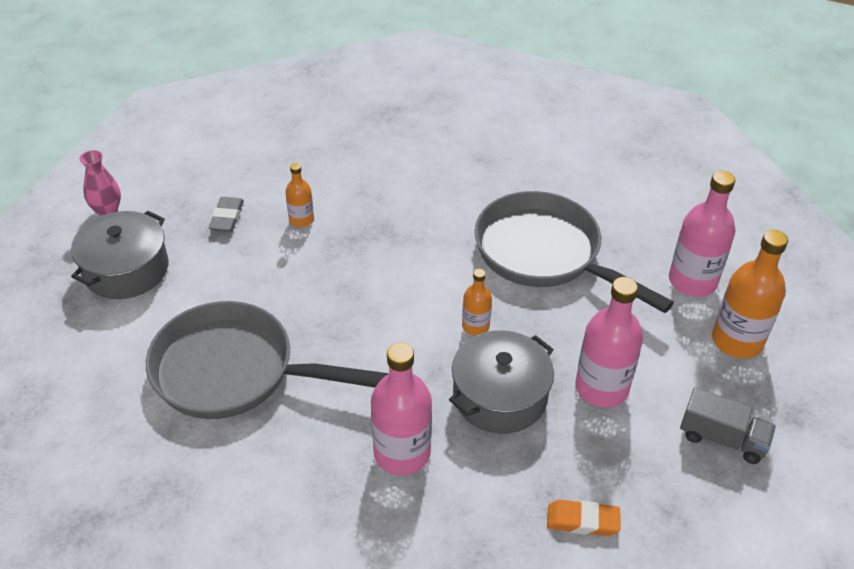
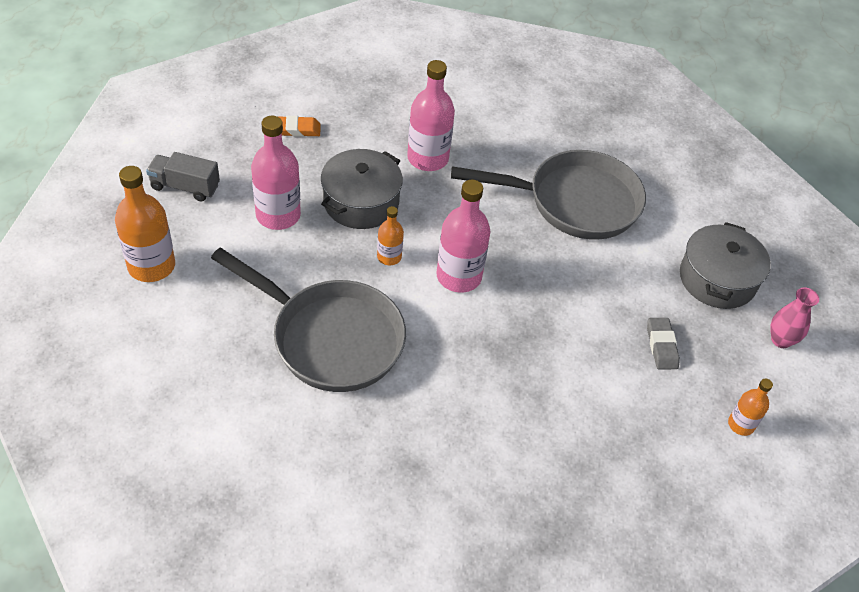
camera: 165 degrees right, 5 degrees up
orange bottle [285,163,314,227] -> orange bottle moved to [728,379,773,436]
pink bottle [669,171,735,297] -> pink bottle moved to [436,180,490,293]

